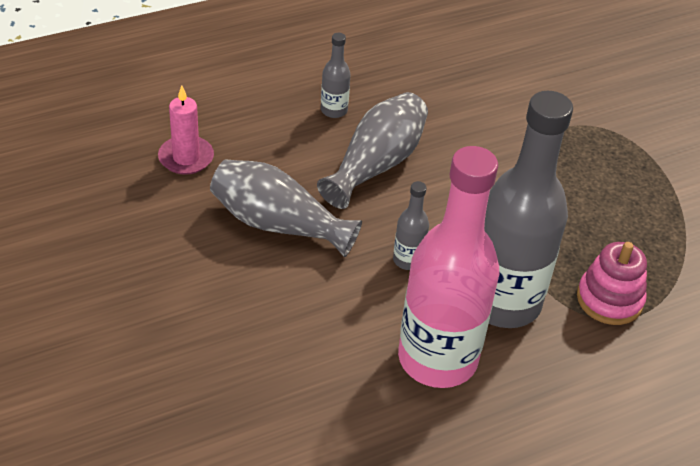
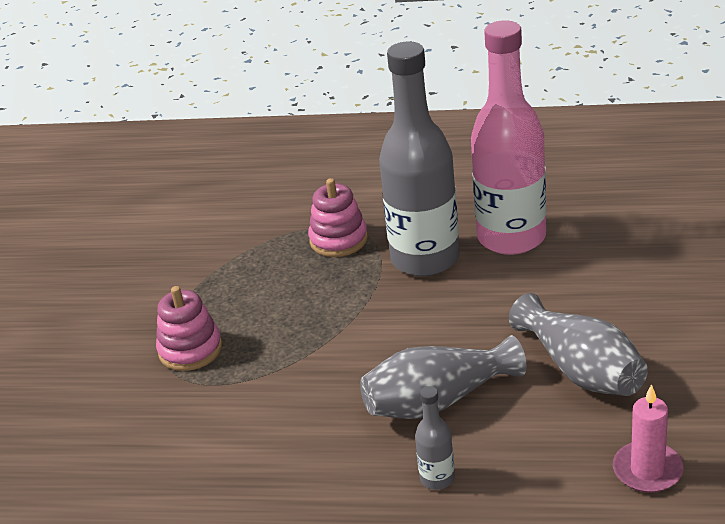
camera: 140 degrees left, 10 degrees down
grey bottle [393,181,429,270] -> none
none -> pink stacking toy [156,286,222,371]

